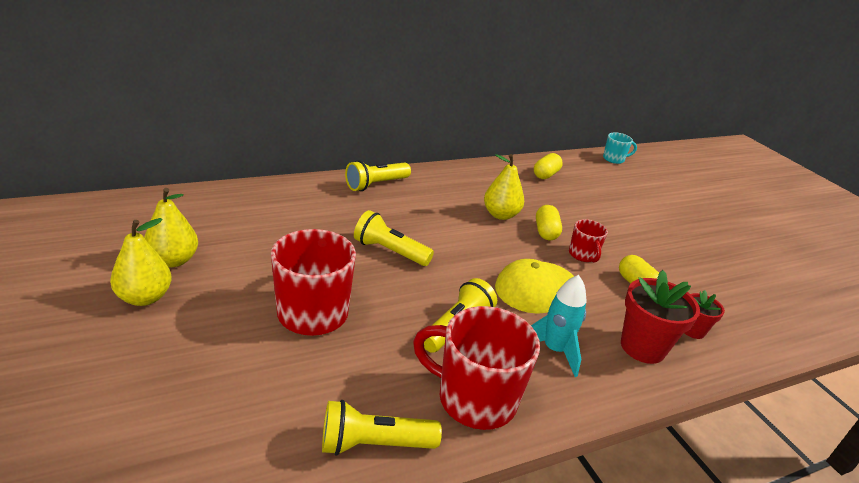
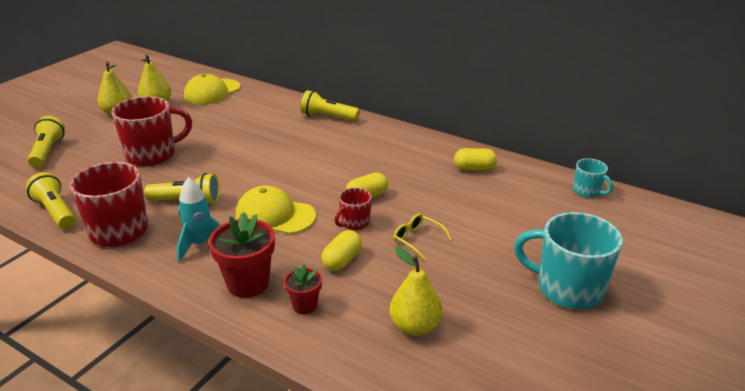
camera: 60 degrees right, 0 degrees up
yellow flashlight [354,210,434,266] -> yellow flashlight moved to [28,116,65,168]
yellow pear [484,154,524,220] -> yellow pear moved to [390,247,443,336]
none -> yellow cap [184,74,241,105]
none -> yellow glasses [393,213,452,261]
none -> turquoise mug [514,212,623,309]

